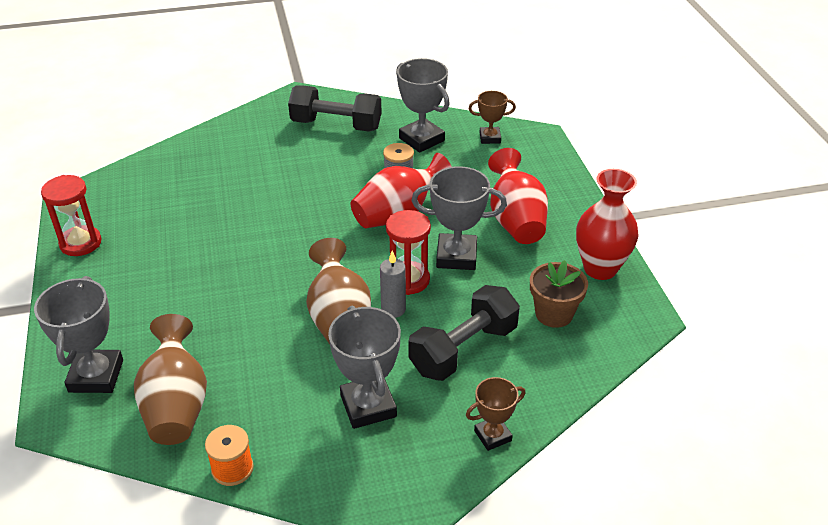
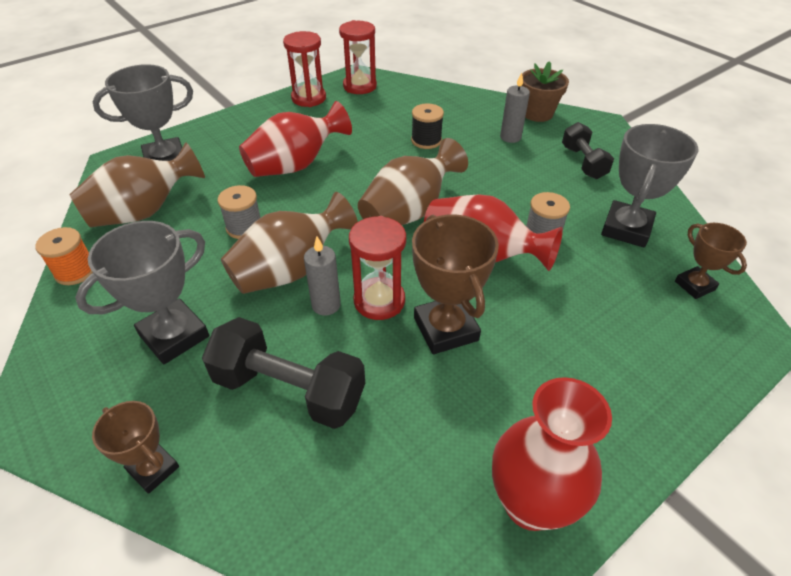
camera: 65 degrees right, 5 degrees up
black dumbbell [288,85,381,132] -> black dumbbell [562,122,614,179], size x0.63
grey trophy [412,166,507,270] -> brown trophy [412,215,499,354]
red vase [488,148,548,244] -> red vase moved to [239,101,352,177]
brown flower pot [530,260,588,328] -> brown flower pot moved to [522,61,569,122]
none -> grey spool [218,185,261,239]
none -> red hourglass [339,20,377,94]
none -> brown vase [358,138,468,225]
none -> black spool [411,103,444,149]
none -> grey candle [500,73,530,143]

